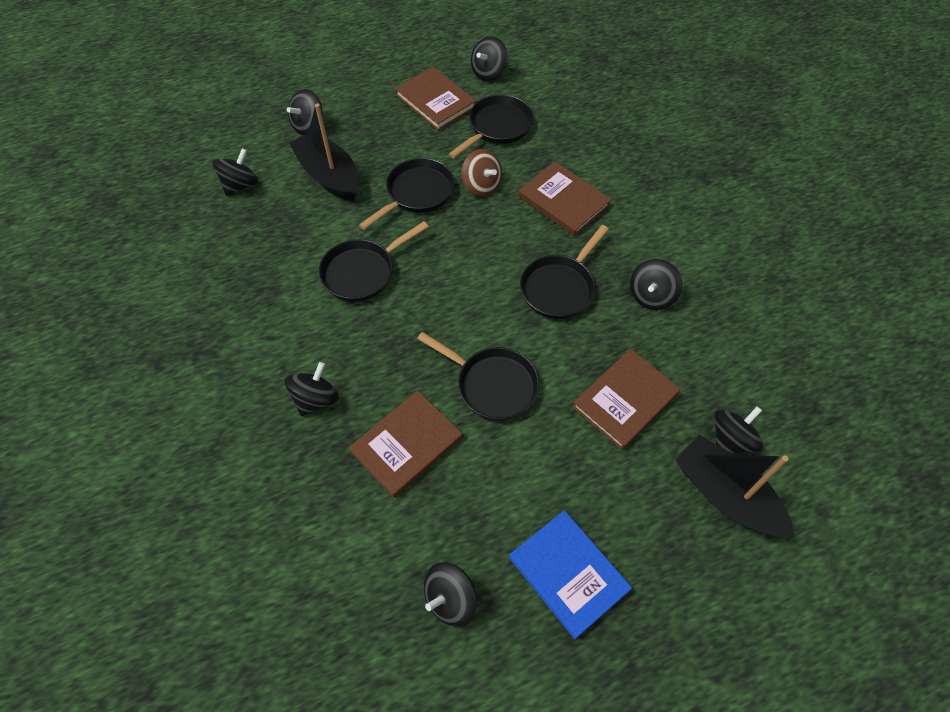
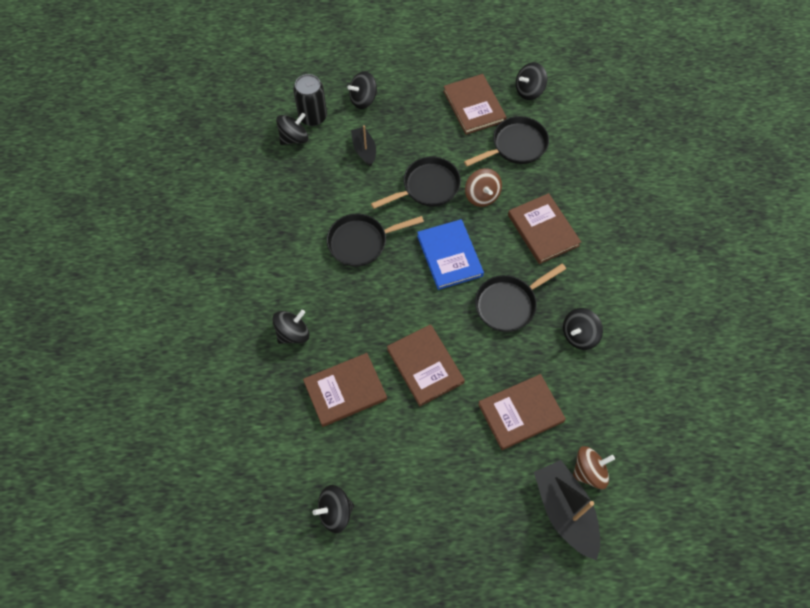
camera: 20 degrees right, 5 degrees up
black boat [289,103,359,201] -> black boat [351,125,376,166], size x0.57
black pan [417,332,539,421] -> brown book [387,324,465,406]
blue book [509,510,632,639] -> blue book moved to [417,219,484,290]
black spinning top [714,406,763,453] -> brown spinning top [573,446,615,489]
none -> black can [293,74,327,126]

